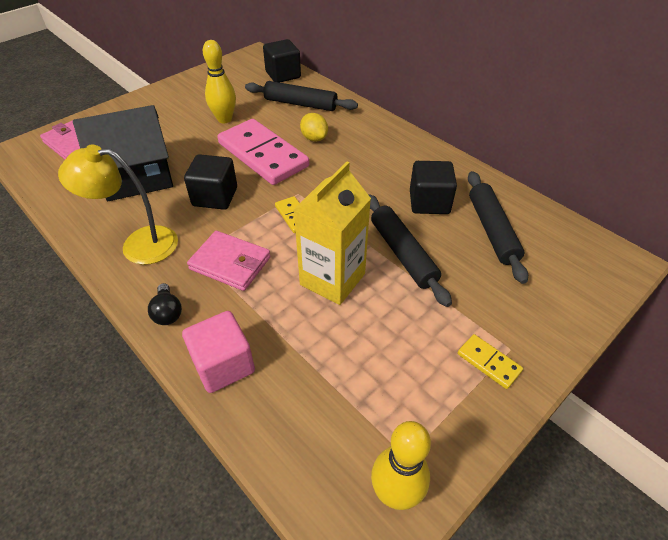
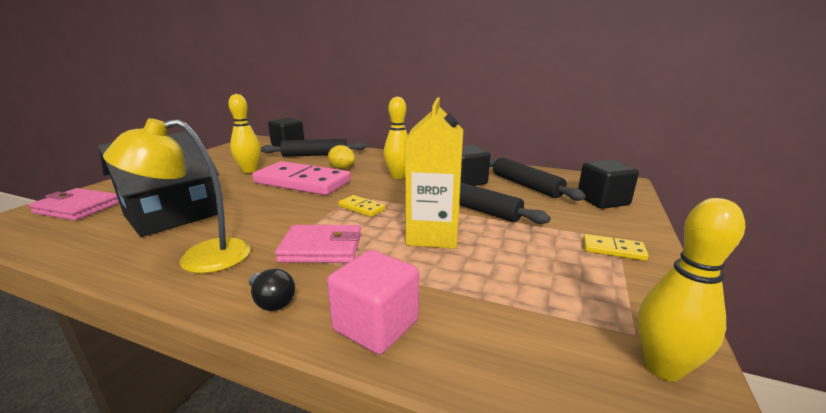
camera: 25 degrees left, 25 degrees down
black cube [184,154,237,210] -> black cube moved to [578,160,639,209]
none -> yellow bowling pin [383,97,408,179]

